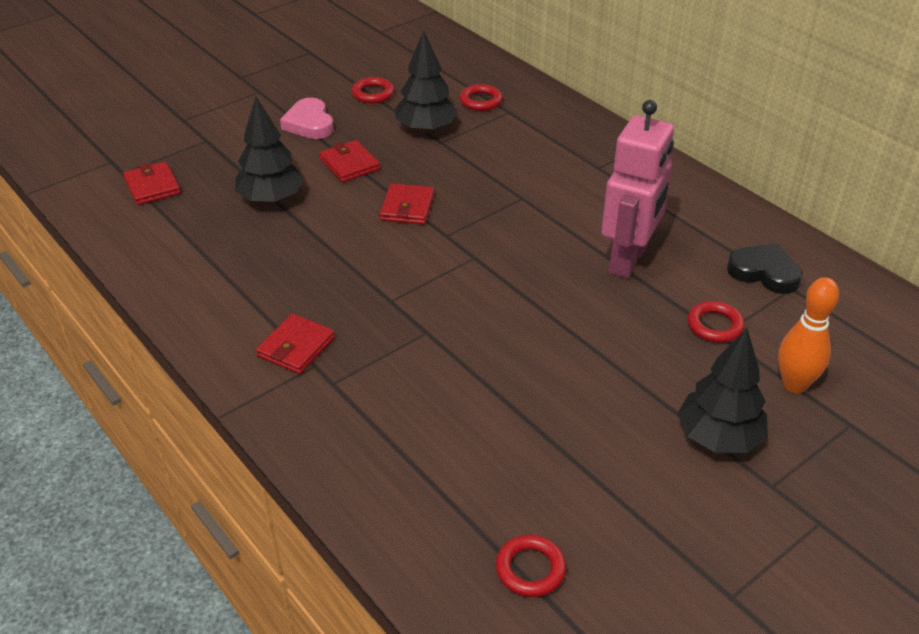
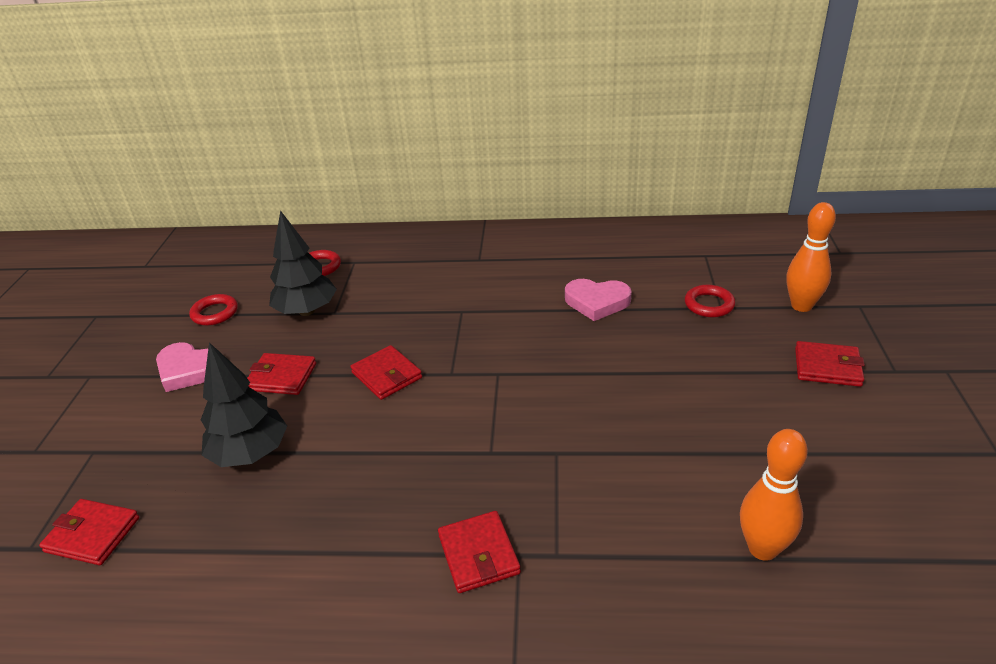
camera: 45 degrees left, 5 degrees down
red ring [496,534,566,597] -> none
pink robot [601,100,674,278] -> pink heart [565,279,631,321]
black tree [677,328,768,453] -> red wallet [795,341,865,387]
black heart [727,243,803,294] -> none
none -> orange bowling pin [740,429,808,561]

